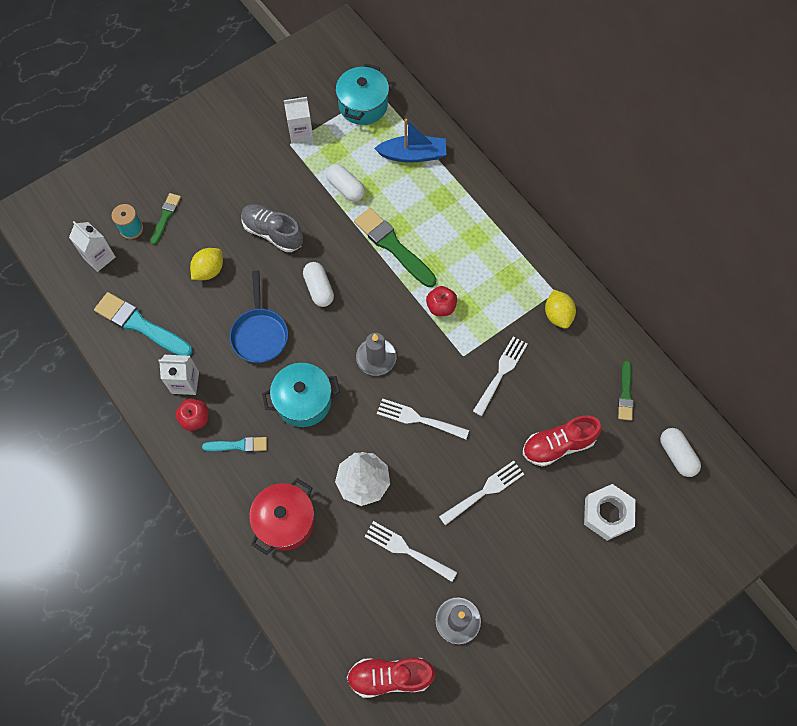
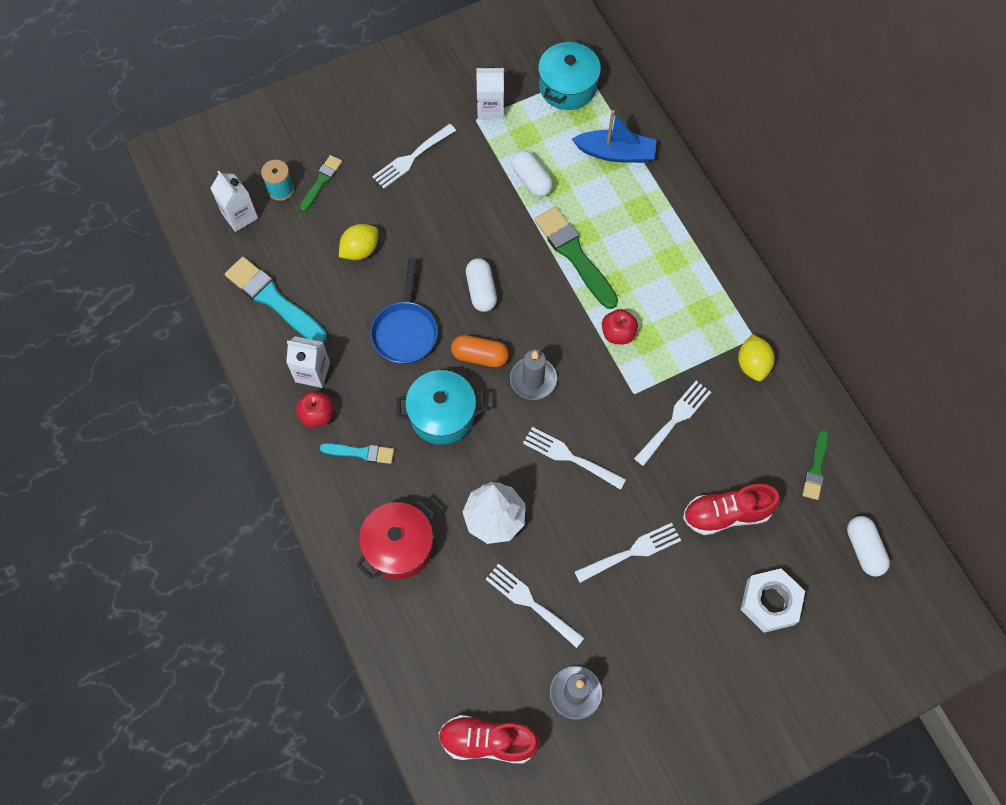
camera: 10 degrees right, 0 degrees up
grey shoe [241,204,303,252] -> none
none -> white fork [372,124,456,188]
none -> orange capsule [451,335,509,367]

